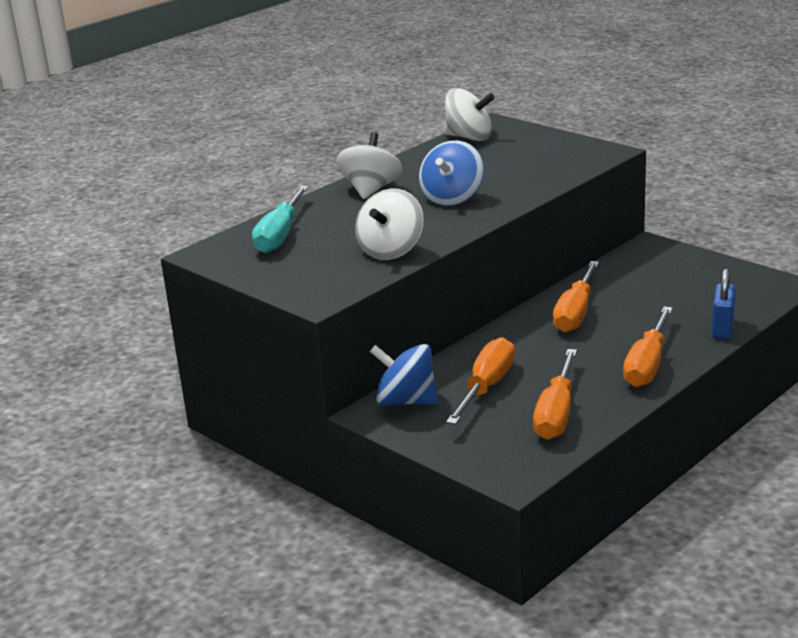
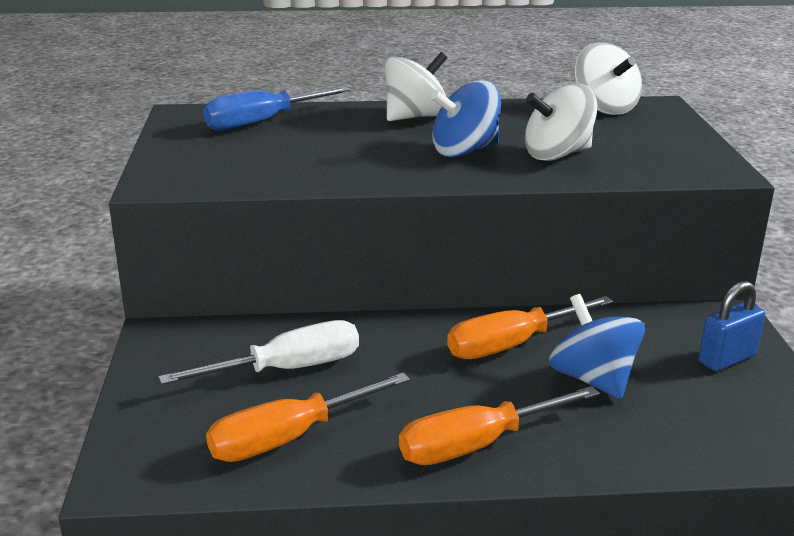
camera: 40 degrees right, 0 degrees up
turquoise screwdriver [252,186,309,253] -> blue screwdriver [203,87,351,131]
white spinning top [355,189,424,260] -> white spinning top moved to [525,84,597,161]
blue spinning top [370,344,438,406] -> blue spinning top moved to [549,294,645,399]
orange screwdriver [446,337,515,425] -> white screwdriver [158,320,359,385]
blue padlock [712,268,736,339] -> blue padlock moved to [698,281,765,371]

